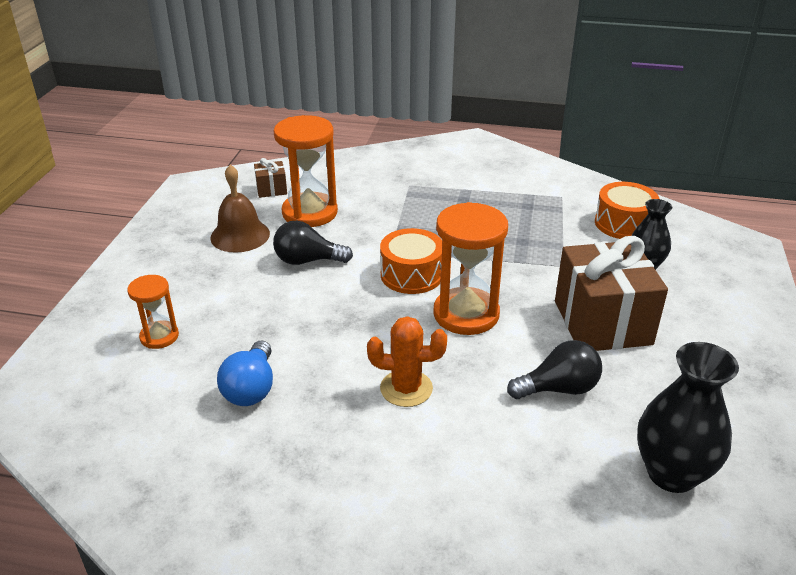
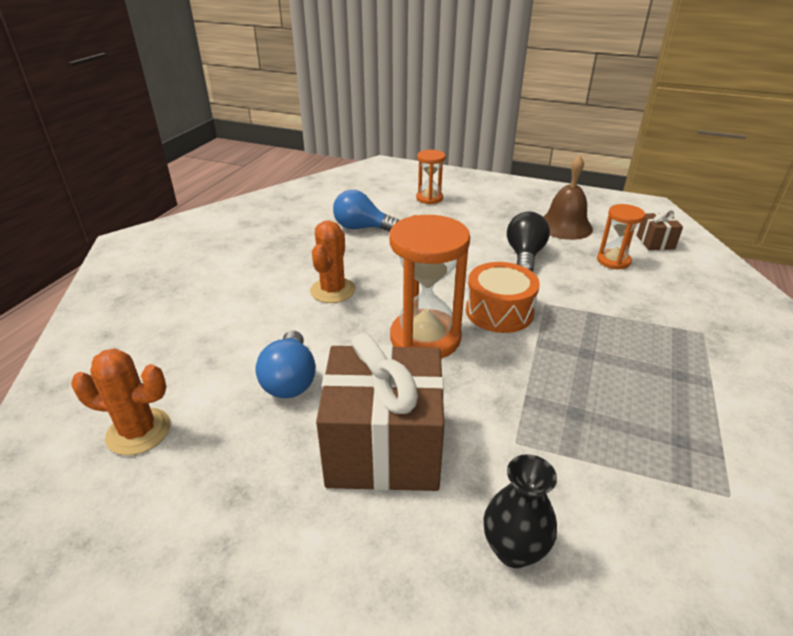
camera: 100 degrees right, 0 degrees up
orange hourglass [274,115,338,227] -> orange hourglass [597,204,645,270], size x0.56
black light bulb [507,340,602,399] -> blue light bulb [256,330,316,398]
orange drum [595,182,659,239] -> none
black vase [637,342,739,493] -> orange cactus [71,348,170,455]

